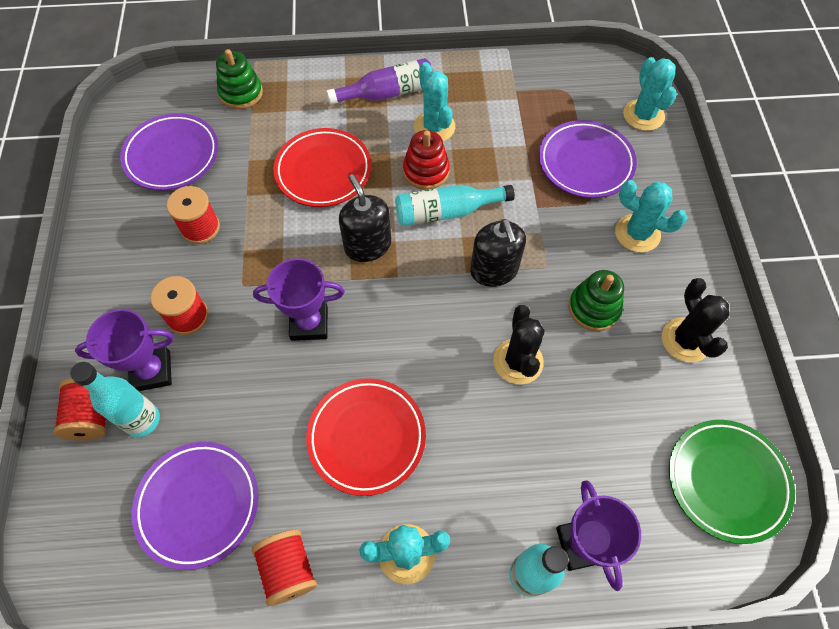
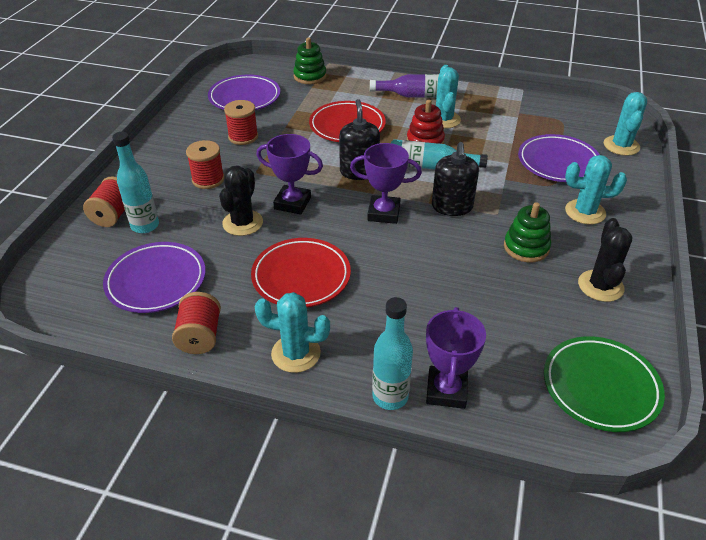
camera: 20 degrees right, 20 degrees down
purple trophy [75,309,174,391] -> purple trophy moved to [350,143,422,224]
black cactus [493,305,545,385] -> black cactus moved to [219,166,263,236]
turquoise cactus [615,180,687,253] -> turquoise cactus turned 45 degrees counterclockwise [565,155,627,225]

